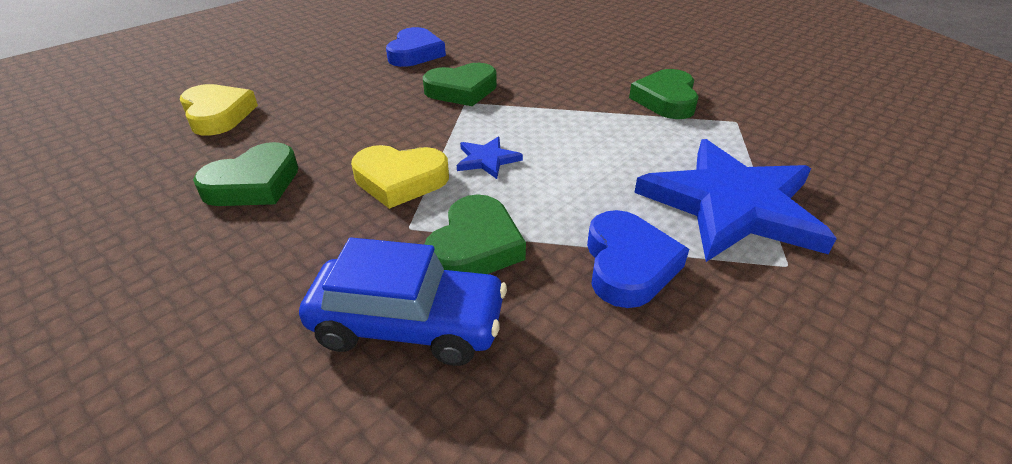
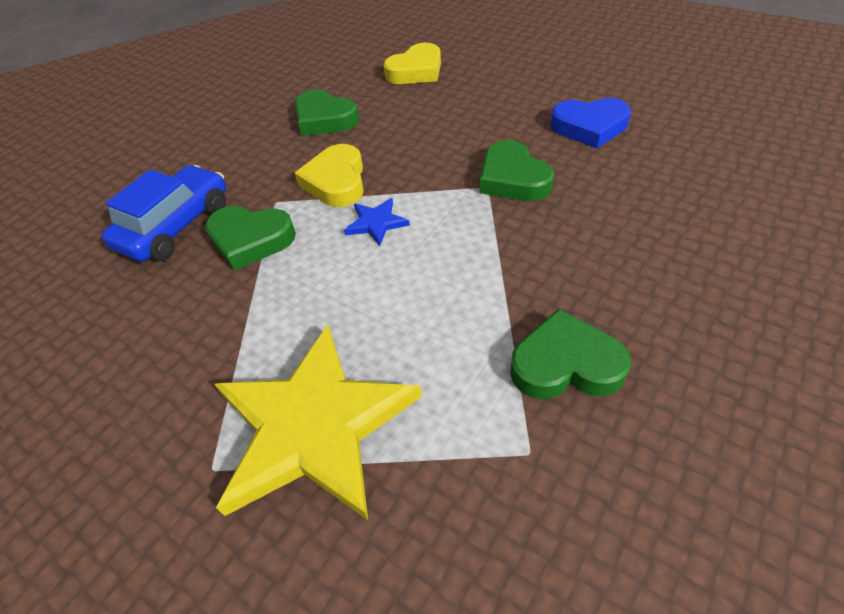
camera: 85 degrees right, 10 degrees up
blue car [299,238,507,366] -> blue car turned 150 degrees counterclockwise [102,165,226,261]
blue heart [587,210,689,308] -> none
blue star [634,139,837,262] -> yellow star [214,325,422,520]

